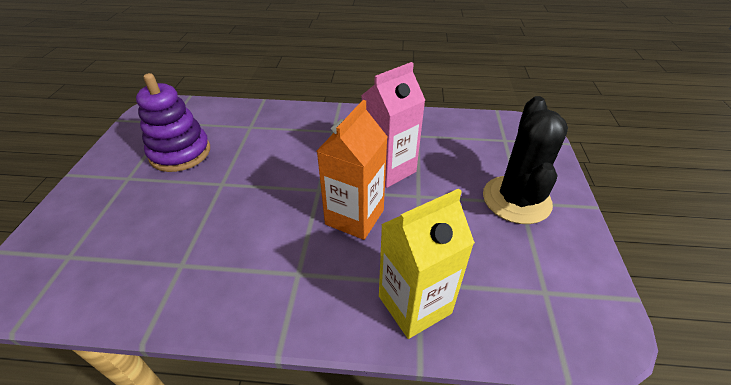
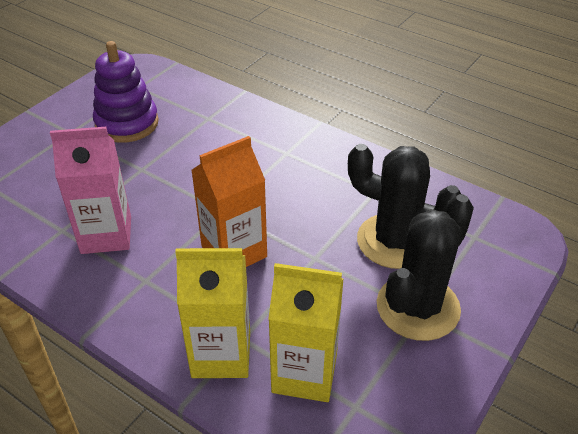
camera: 30 degrees right, 0 degrees up
pink carton [361,62,425,188] -> pink carton moved to [50,127,131,254]
none -> yellow carton [268,263,343,402]
none -> black cactus [348,144,461,269]

